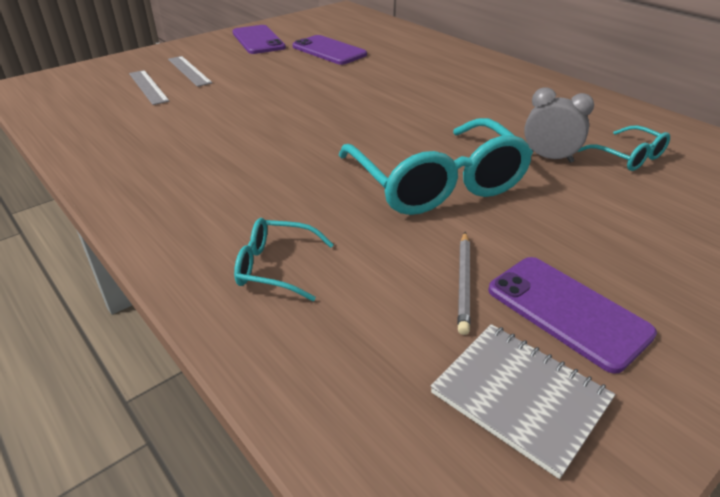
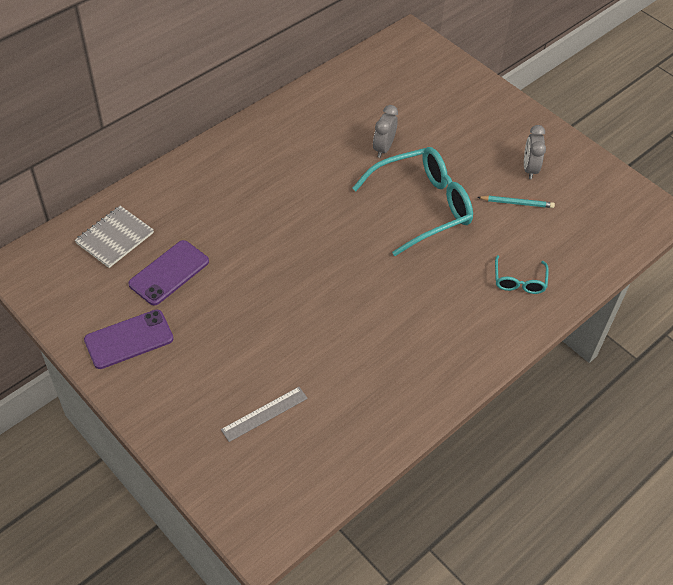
camera: 95 degrees left, 15 degrees up
grey ruler [168,56,212,87] -> none
grey notebook [430,324,616,479] -> grey notebook moved to [75,206,154,268]
grey pencil [457,232,470,335] -> turquoise pencil [477,196,555,208]
purple phone [488,257,657,374] -> grey clock [524,125,546,179]
turquoise glasses [578,125,670,171] -> none

